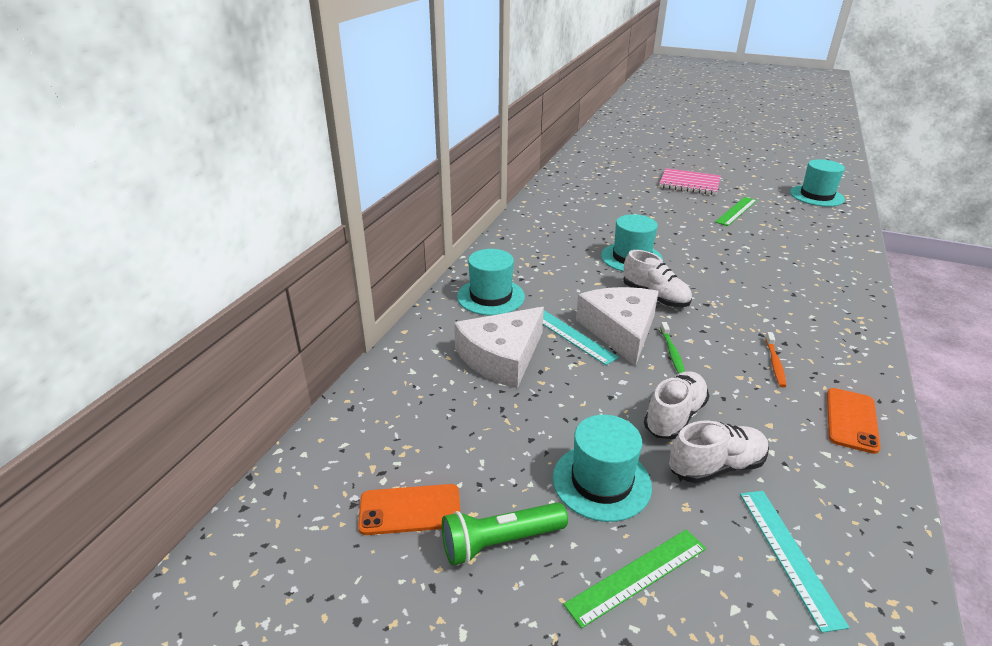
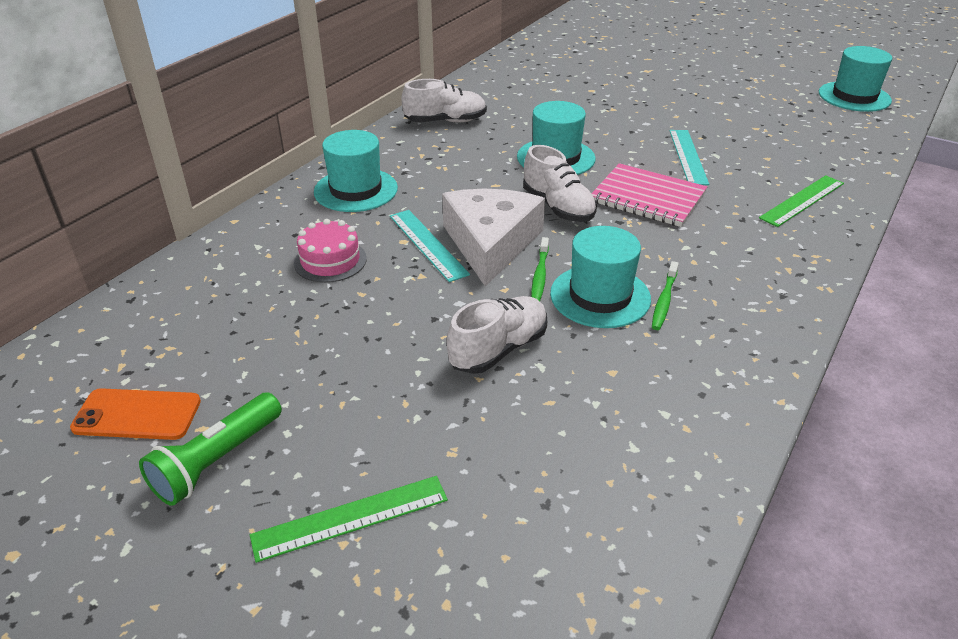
camera: 10 degrees right, 5 degrees up
green flashlight [442,502,568,566] -> green flashlight turned 45 degrees counterclockwise [139,392,282,506]
white cheese [454,307,544,389] -> pink cake [294,219,367,283]
turquoise hat [553,415,652,522] -> turquoise hat moved to [550,226,651,328]
pink notebook [659,168,721,195] -> pink notebook moved to [591,163,707,227]
white shoe [669,421,769,483] -> white shoe moved to [401,79,487,123]
green ruler [715,197,757,226] -> green ruler moved to [759,175,844,227]
turquoise ruler [740,491,849,633] -> turquoise ruler moved to [669,130,709,185]
orange toothbrush [765,332,786,387] -> green toothbrush [652,261,679,330]
orange phone [827,388,881,454] -> none

